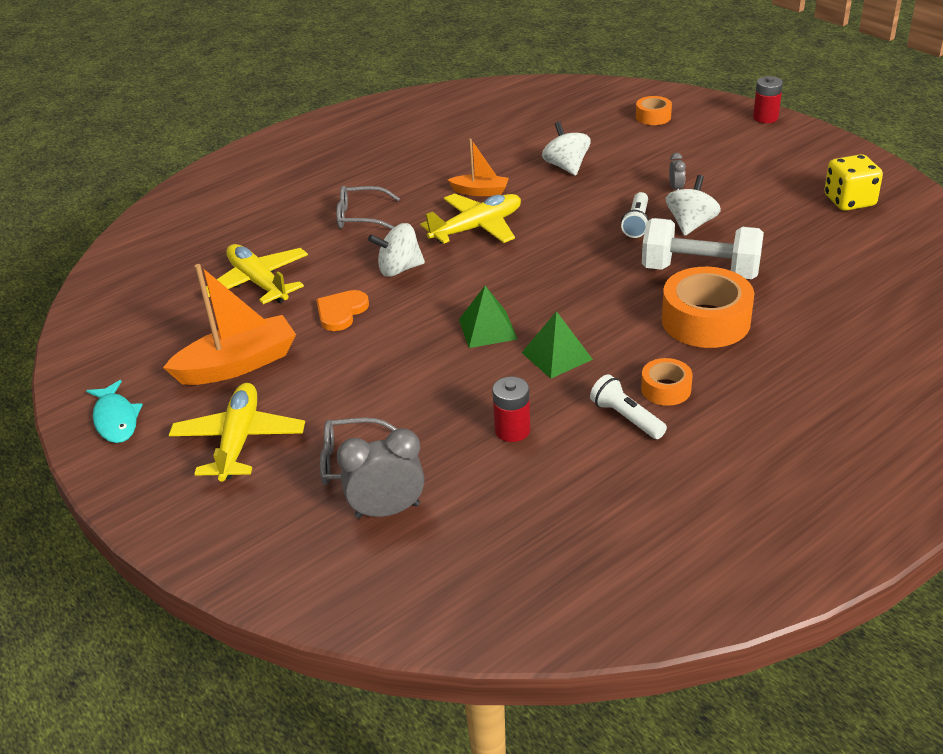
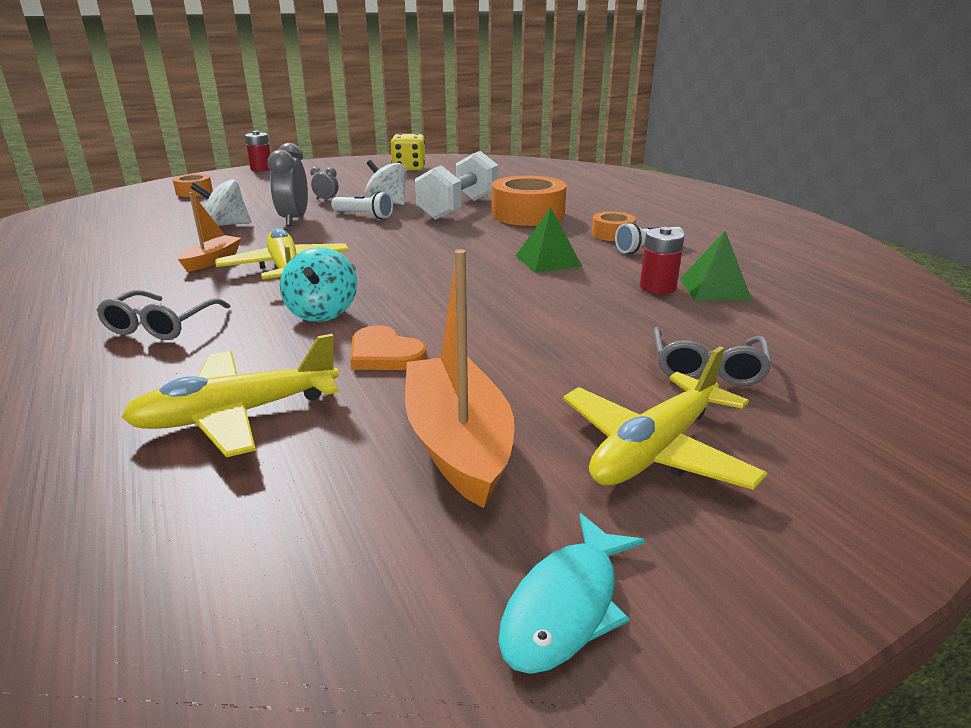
camera: 80 degrees left, 10 degrees down
turquoise fish [86,380,143,443] -> turquoise fish turned 135 degrees clockwise [498,513,645,674]
yellow plane [169,383,305,482] -> yellow plane turned 60 degrees counterclockwise [563,346,768,490]
grey clock [337,428,424,519] -> grey clock moved to [267,143,308,226]
white spinning top [368,223,425,277] -> turquoise spinning top [280,247,357,322]
green pyramid [459,286,518,348] -> green pyramid moved to [680,231,752,301]

